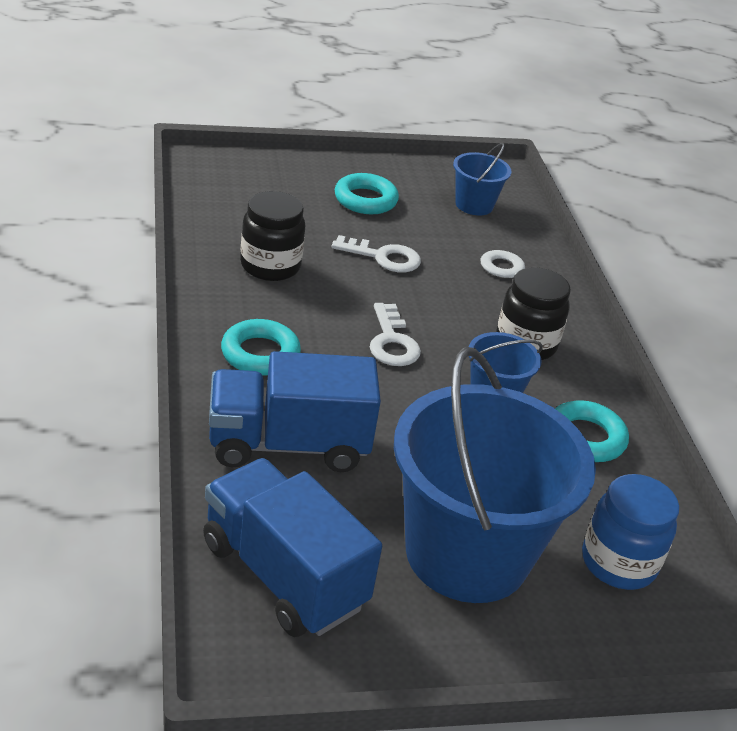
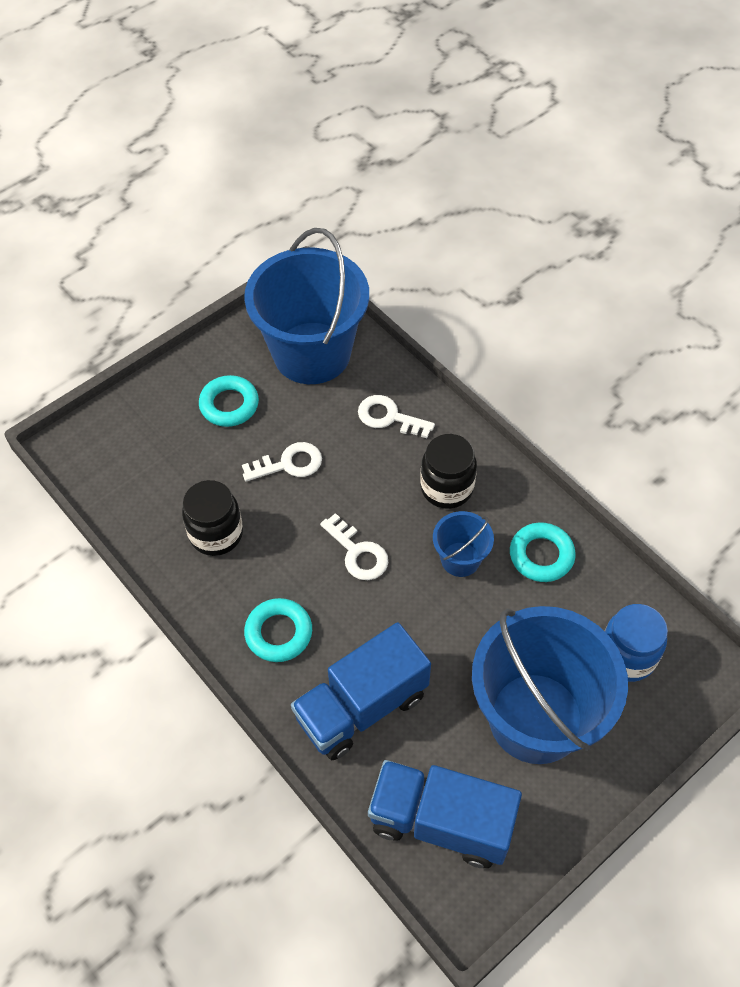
camera: 25 degrees left, 20 degrees up
blue bucket [453,143,511,216] -> blue bucket [244,228,369,384], size x2.22

